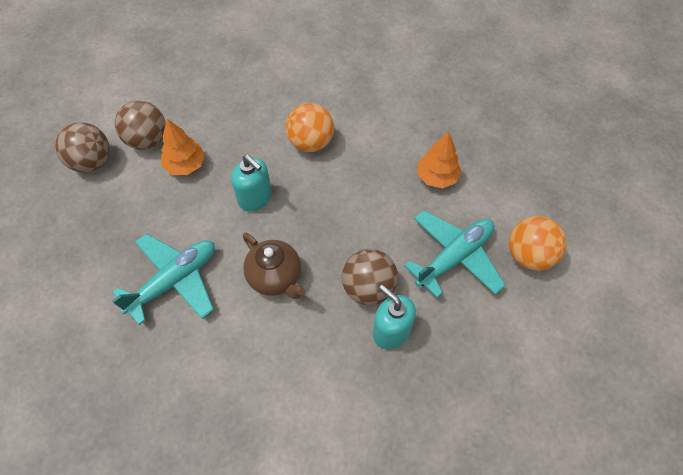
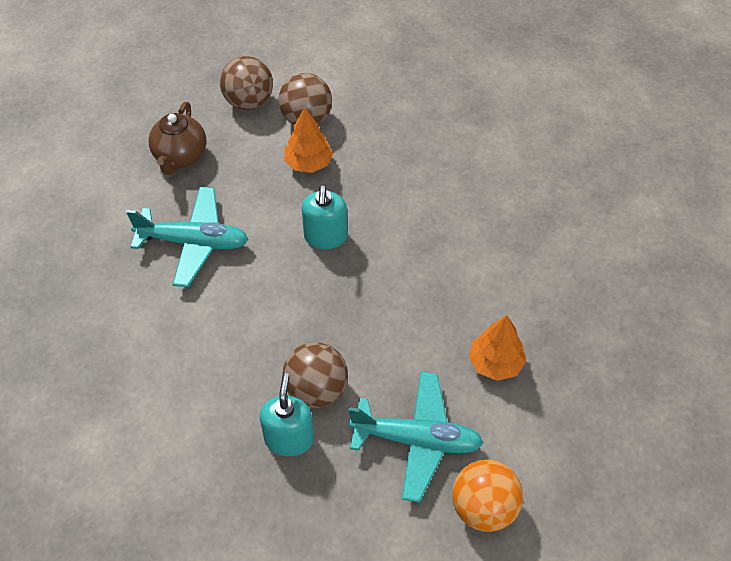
camera: 50 degrees right, 5 degrees down
brown teapot [243,233,305,299] -> brown teapot moved to [148,102,207,175]
orange ball [286,103,334,152] -> none

